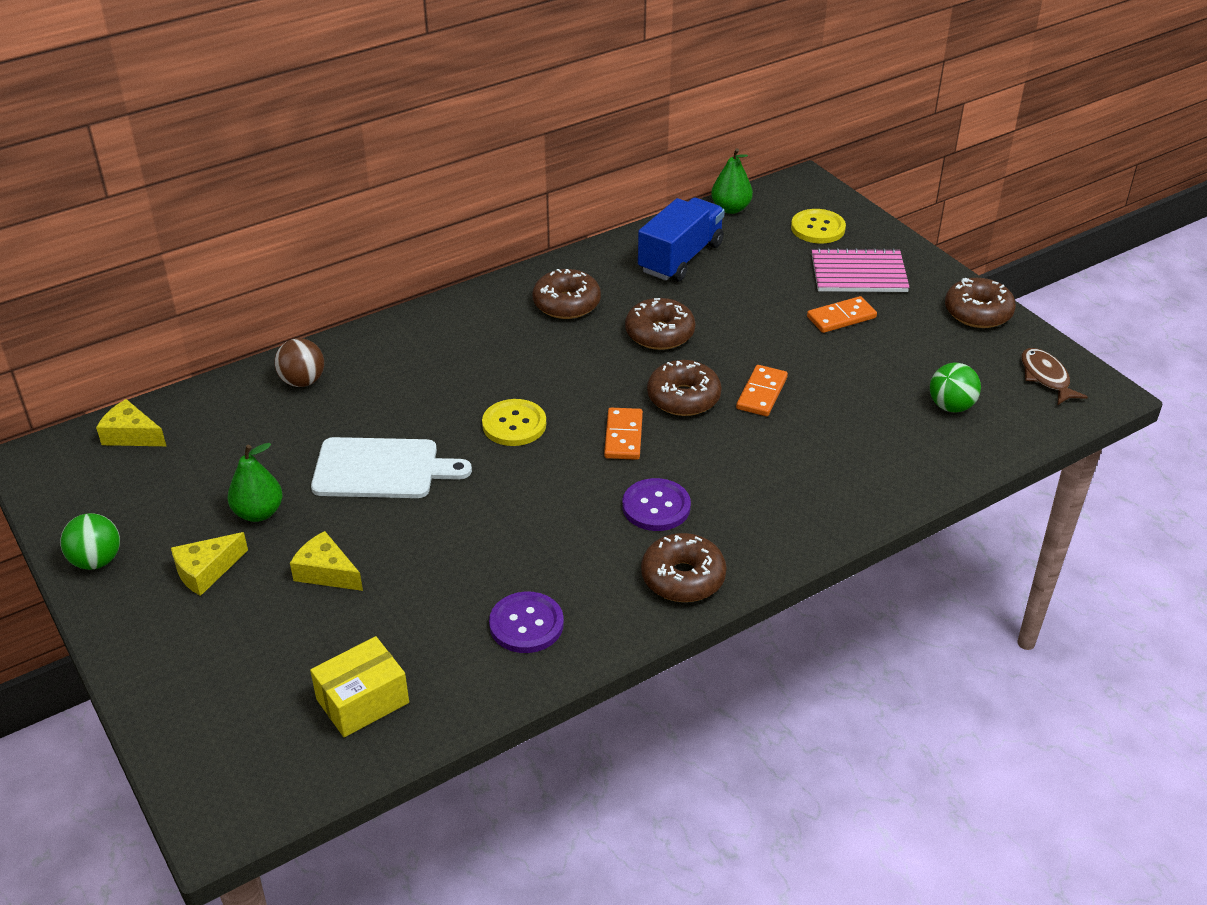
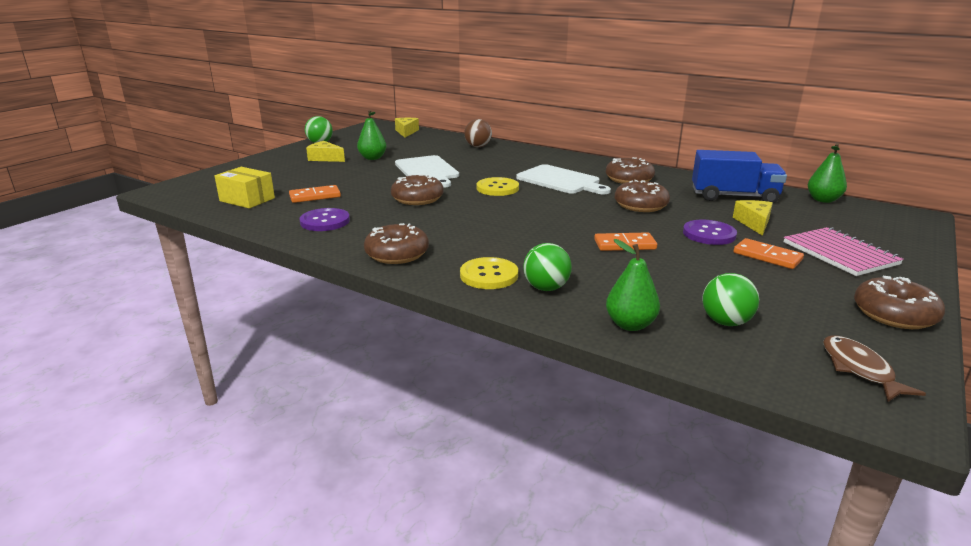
camera: 65 degrees right, 15 degrees down
yellow cheese [290,531,363,591] -> yellow cheese moved to [733,200,773,236]
orange domino [604,408,643,460] -> orange domino moved to [289,185,341,203]
purple button [622,478,691,531] -> purple button moved to [683,220,737,245]
brown donut [647,360,722,416] -> brown donut moved to [391,174,444,205]
yellow button [791,209,846,243] -> yellow button moved to [460,257,518,289]
brown fish [1021,348,1088,405] -> brown fish turned 60 degrees counterclockwise [823,335,926,402]
none -> white cutting board [516,164,611,194]
none -> green ball [523,243,572,291]
none -> green pear [606,239,660,331]

